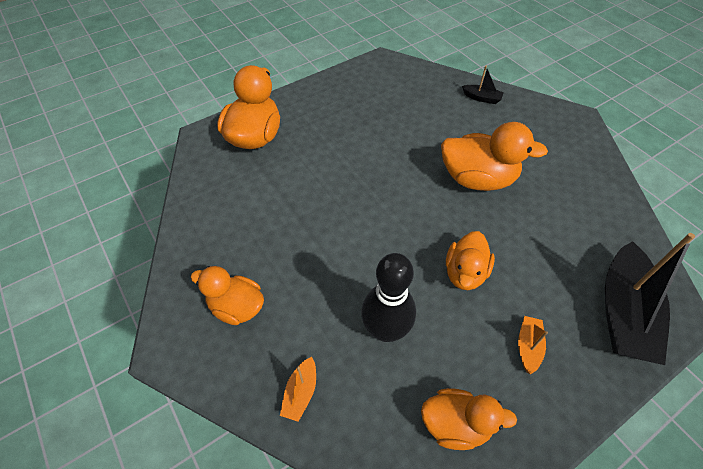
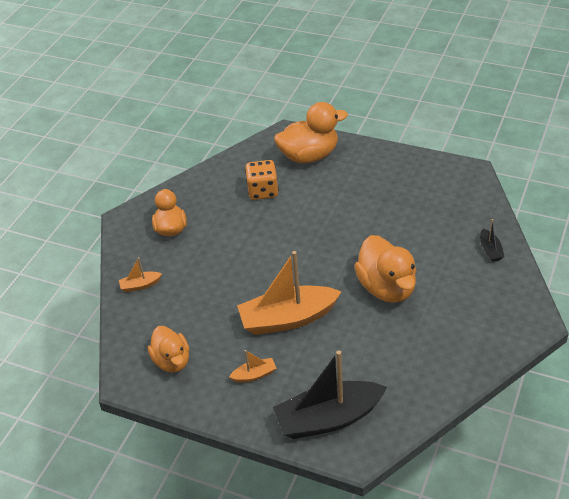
camera: 60 degrees right, 10 degrees down
black bowling pin [361,253,416,342] -> none
orange duck [446,231,495,290] -> orange boat [237,251,342,335]
none -> orange dice [245,160,279,200]

